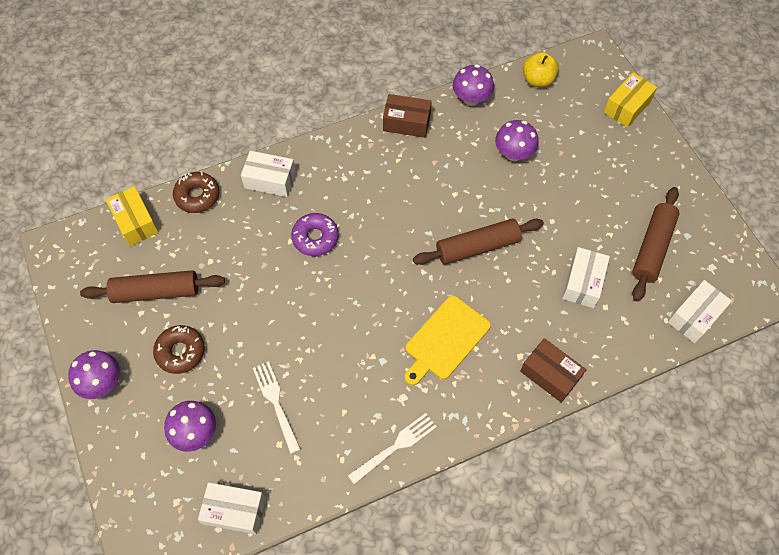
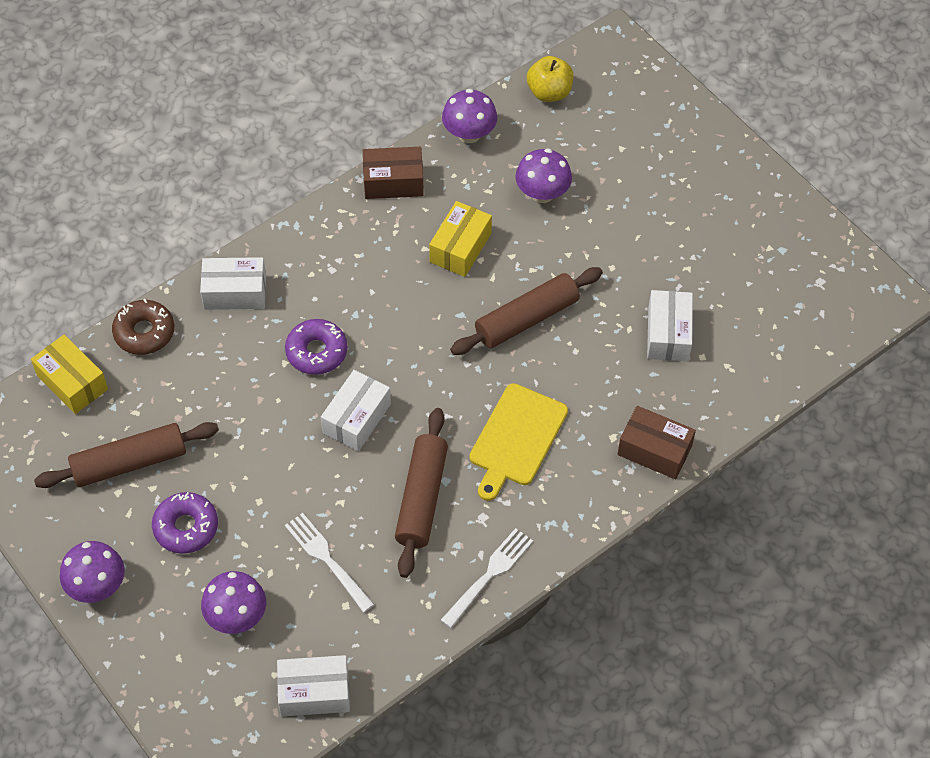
camera: 15 degrees left, 5 degrees down
brown donut [153,325,205,374] -> purple donut [152,492,218,554]
yellow box [604,72,657,128] -> yellow box moved to [429,201,492,277]
brown rolling pin [632,187,679,301] -> brown rolling pin moved to [395,408,448,578]
white box [668,280,732,343] -> white box moved to [321,370,391,451]

